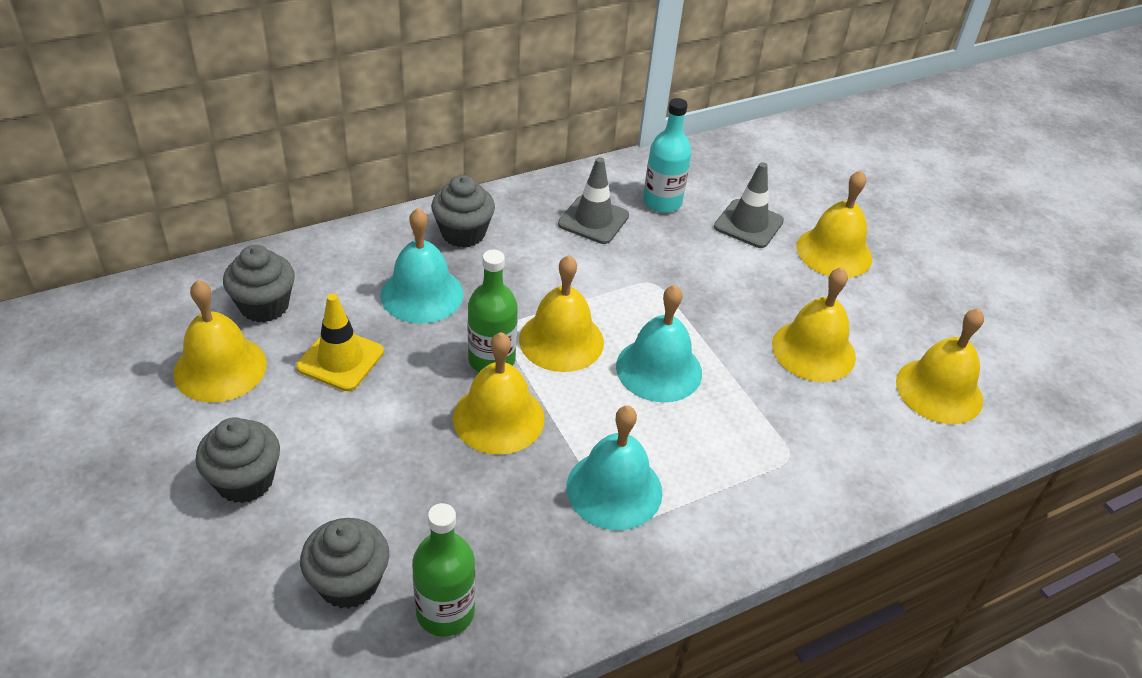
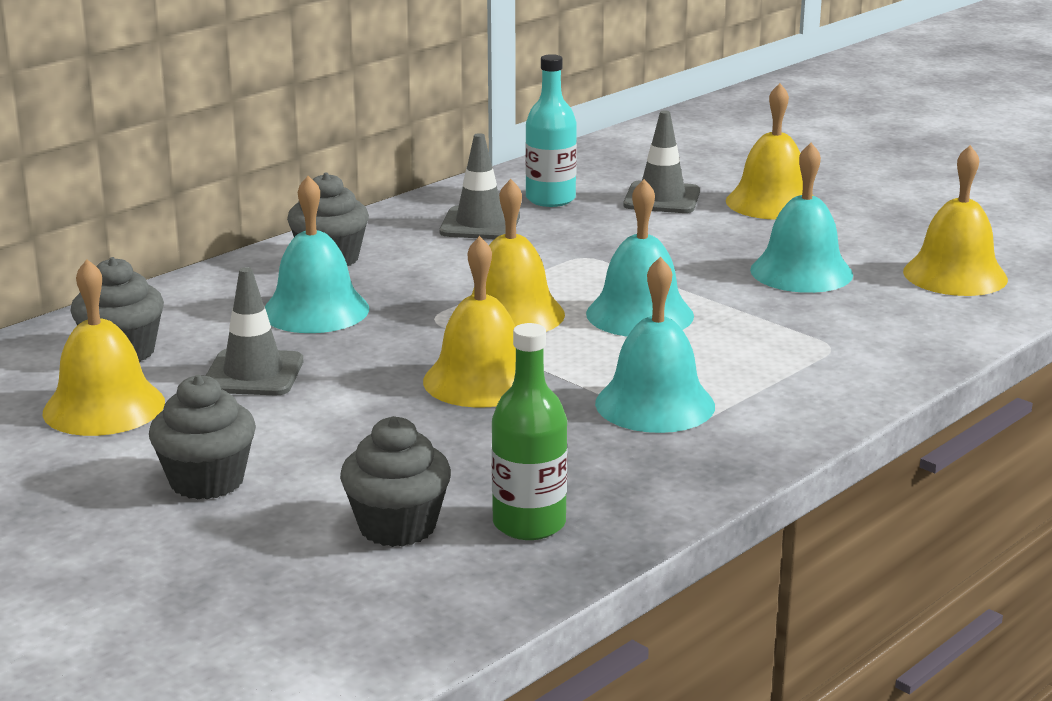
camera: 15 degrees left, 20 degrees down
yellow traffic cone [296,294,384,391] -> grey traffic cone [206,267,303,395]
green bottle [468,250,518,372] -> none
yellow bell [772,267,856,382] -> turquoise bell [750,143,853,293]

